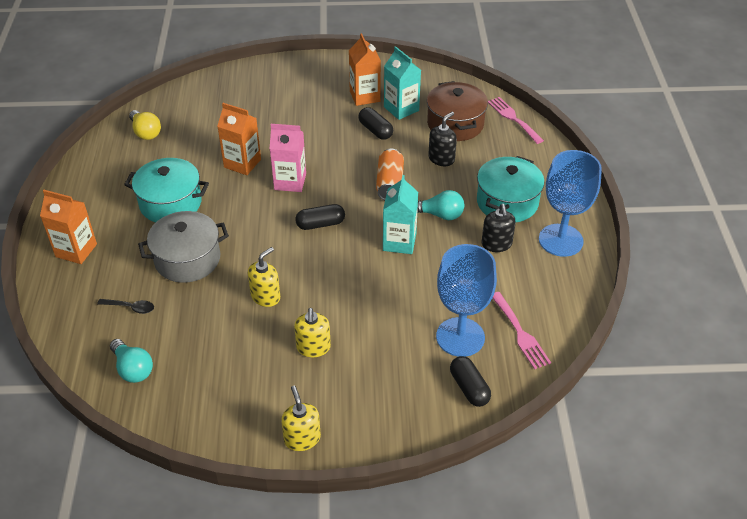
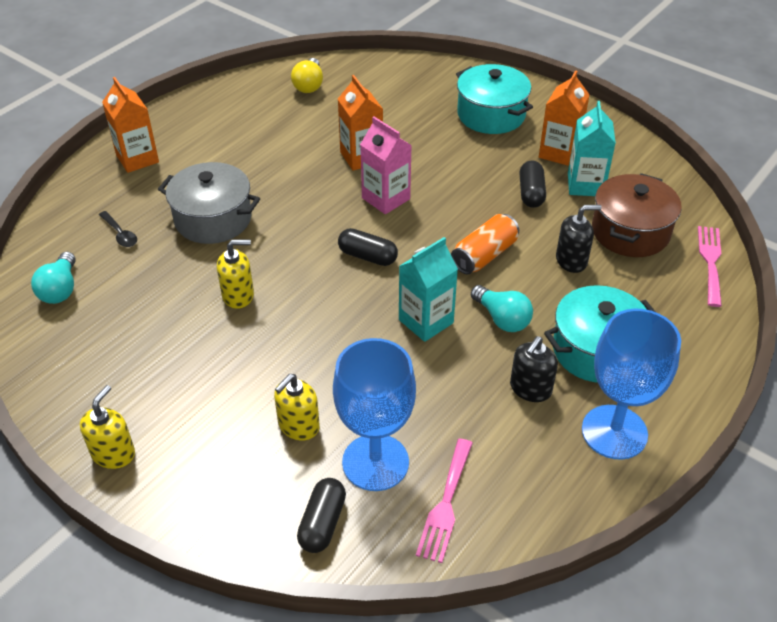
camera: 40 degrees right, 0 degrees up
turquoise pot [124,158,209,223] -> turquoise pot moved to [456,64,533,134]
yellow soap dispenser [294,308,331,357] -> yellow soap dispenser moved to [274,374,320,441]

